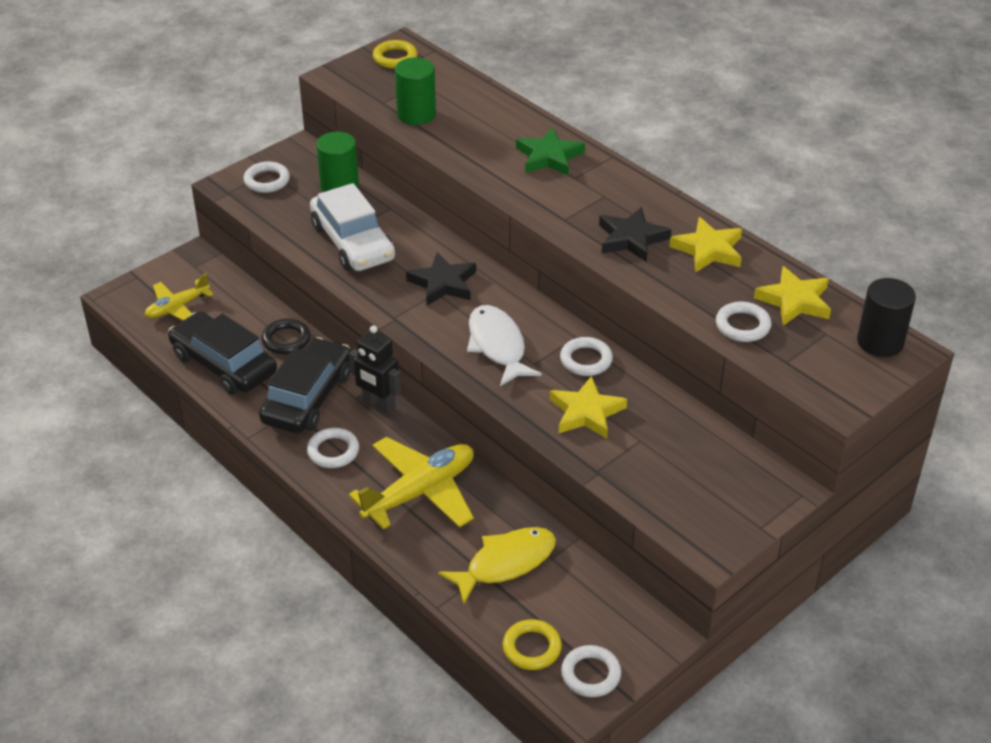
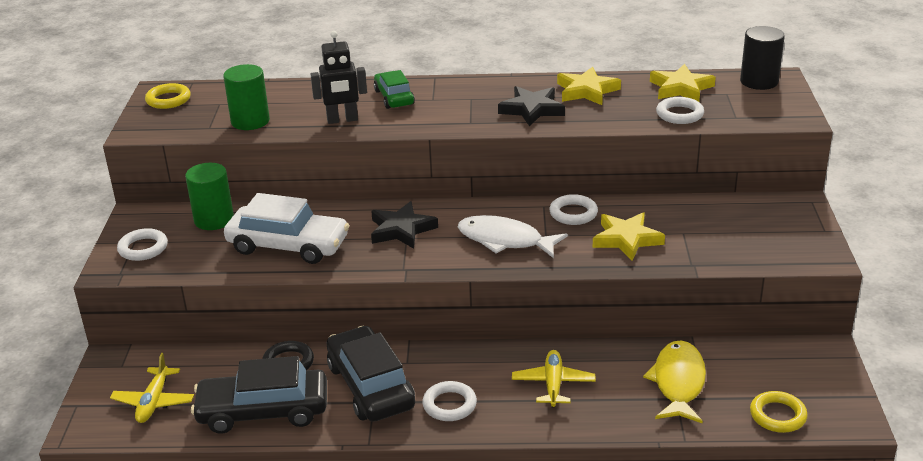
camera: 45 degrees left, 10 degrees down
black robot [349,325,401,413] -> black robot moved to [310,31,367,124]
yellow plane [349,437,474,529] -> yellow plane [512,350,596,407], size x0.59
green star [516,127,585,176] -> green car [374,70,415,109]
white ring [561,645,621,697] -> none

